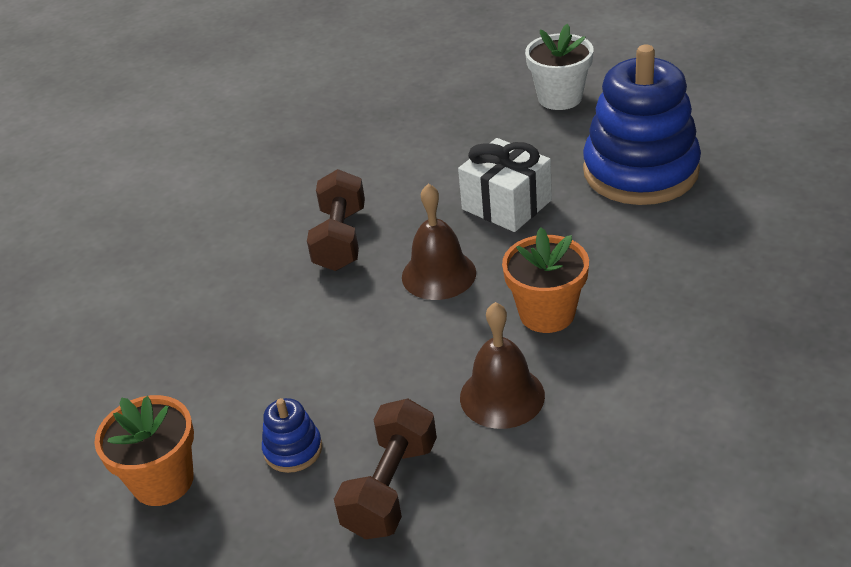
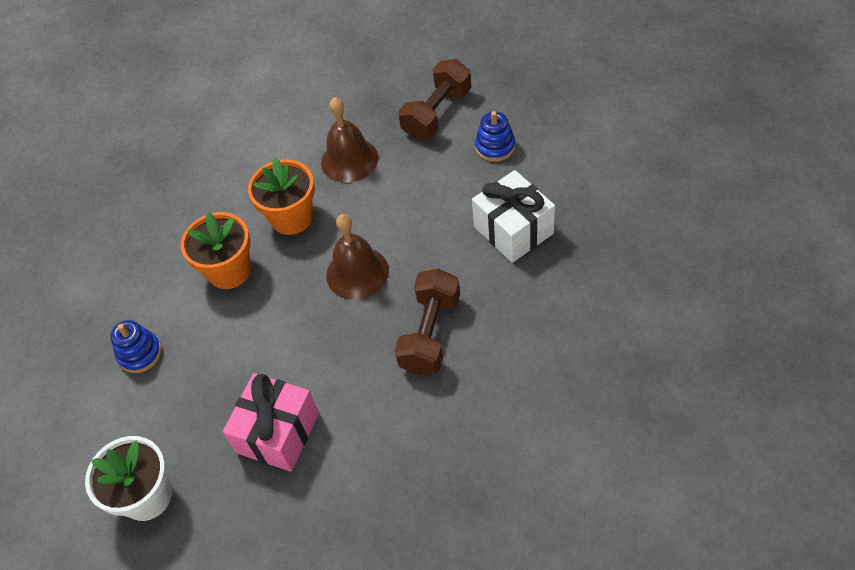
camera: 165 degrees left, 15 degrees up
orange flower pot [94,395,194,506] -> orange flower pot moved to [181,212,251,289]
white gift [458,138,552,232] -> white gift moved to [472,170,555,263]
blue stacking toy [583,45,701,205] -> blue stacking toy [110,320,162,373], size x0.41
none -> pink gift [223,373,319,472]

